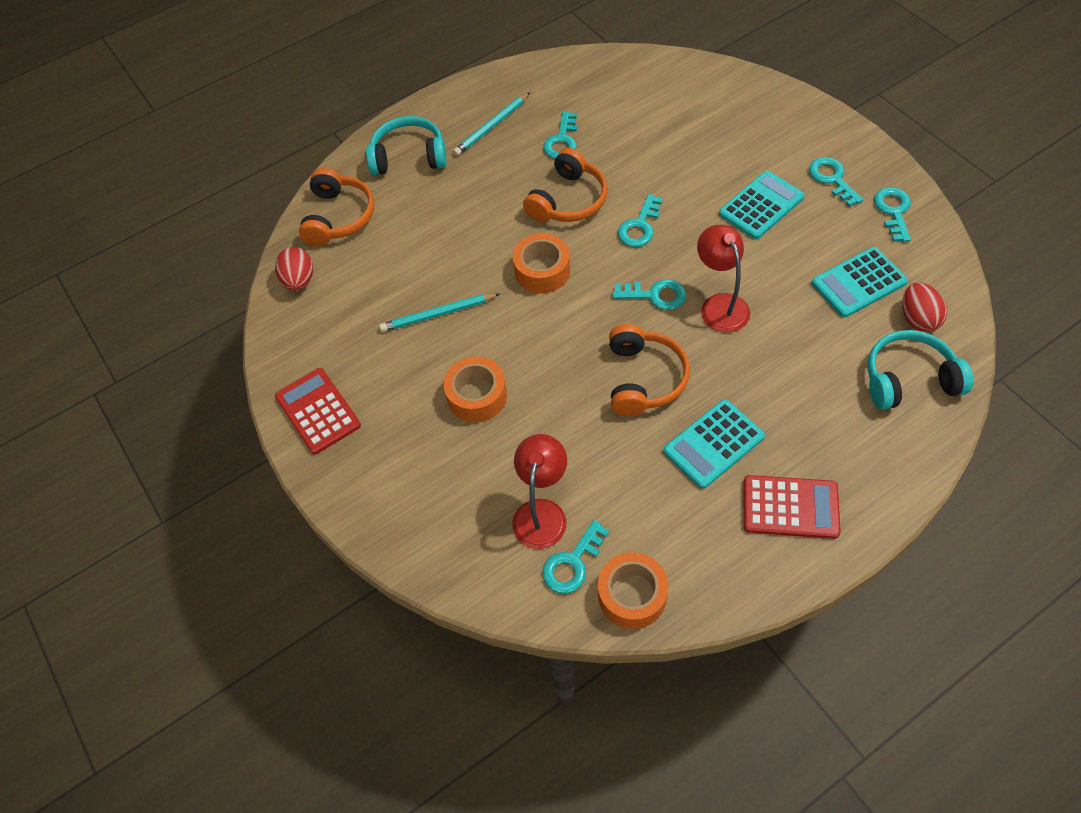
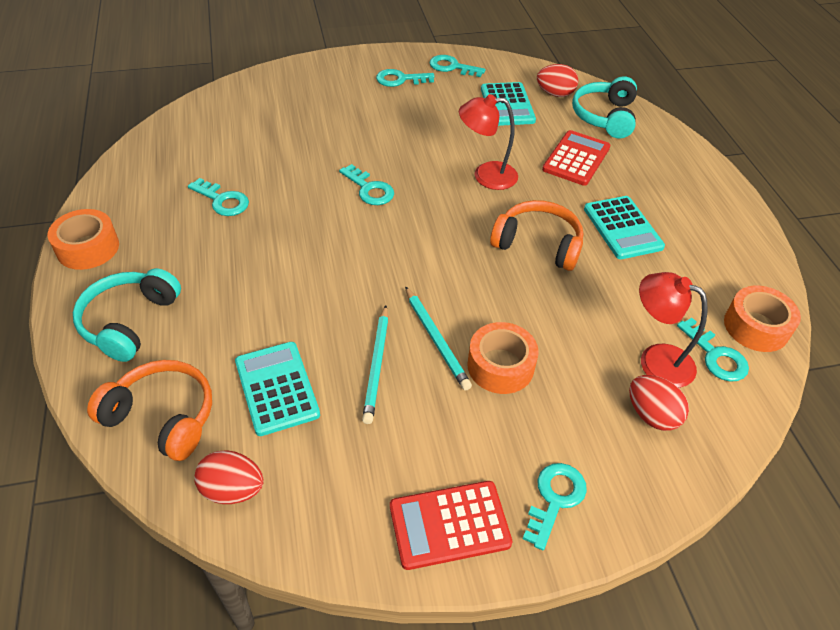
camera: 75 degrees left, 10 degrees down
turquoise pencil [453,92,530,156] -> turquoise pencil moved to [405,286,472,391]
orange tape [513,234,570,293] -> orange tape moved to [47,209,119,270]
orange headphones [523,148,608,222] -> none
turquoise key [613,279,686,310] -> turquoise key moved to [523,463,587,550]
turquoise calculator [719,171,805,239] -> turquoise calculator moved to [235,342,320,436]
red calculator [744,475,841,539] -> red calculator moved to [542,130,610,186]
none -> red egg [629,375,689,431]

